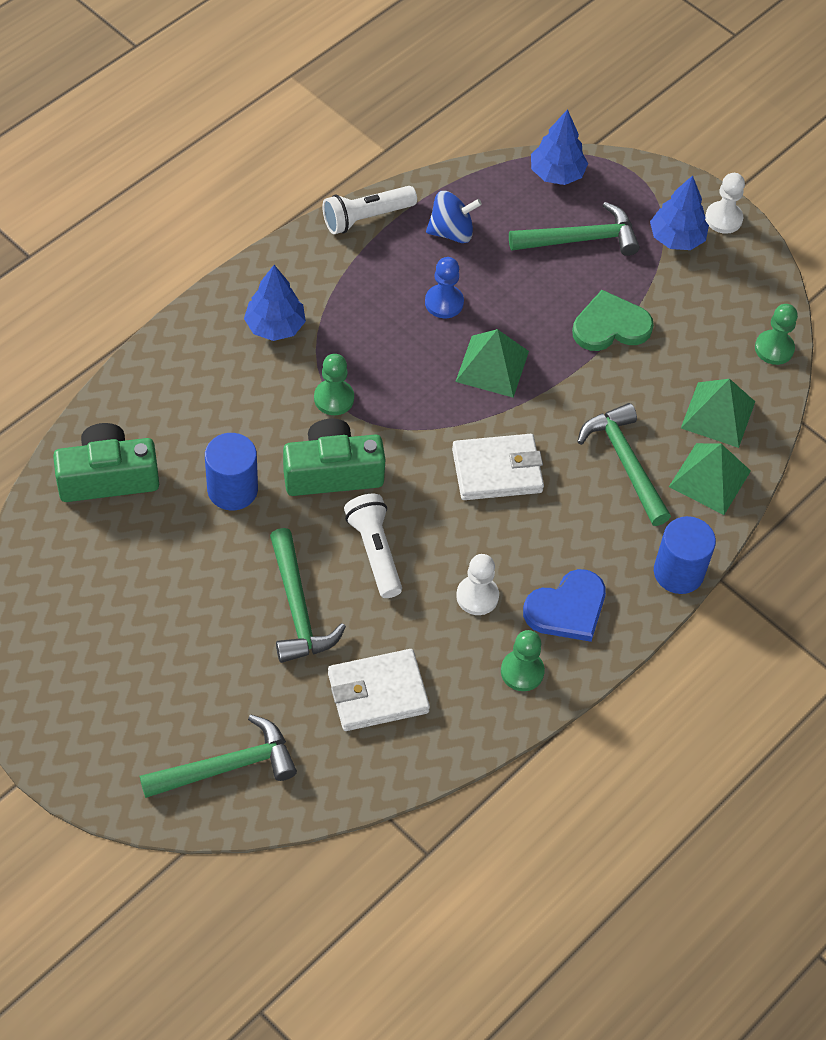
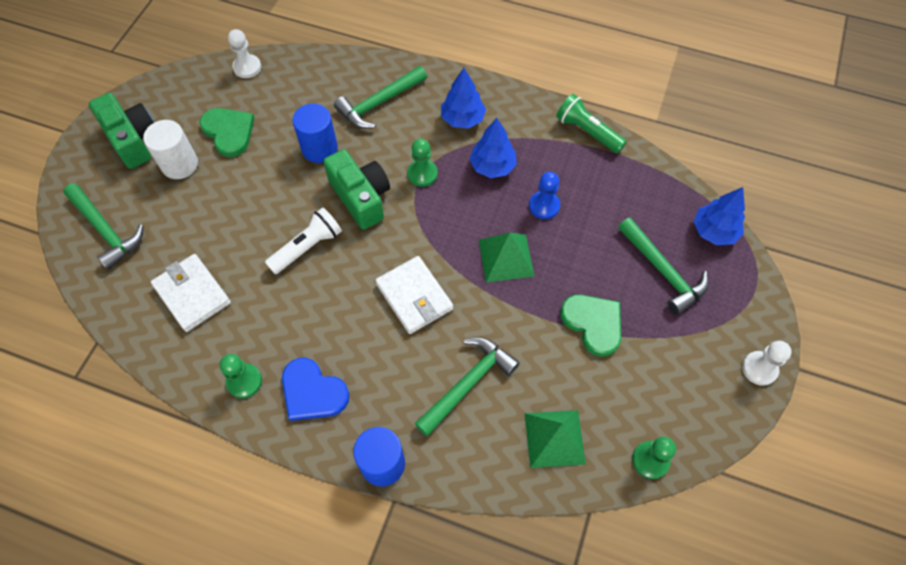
camera: 70 degrees right, 5 degrees up
green camera [53,423,159,502] -> green camera moved to [89,93,154,169]
green hammer [270,528,346,663] -> green hammer moved to [334,66,427,129]
white flashlight [322,186,417,234] -> green flashlight [556,94,627,153]
blue spinning top [426,191,482,243] -> none
white pawn [456,554,499,615] -> white pawn moved to [228,29,261,78]
blue tree [650,175,709,250] -> blue tree moved to [469,118,517,178]
green pyramid [669,443,751,515] -> none
none -> white cylinder [143,120,198,179]
none -> green heart [199,108,255,157]

